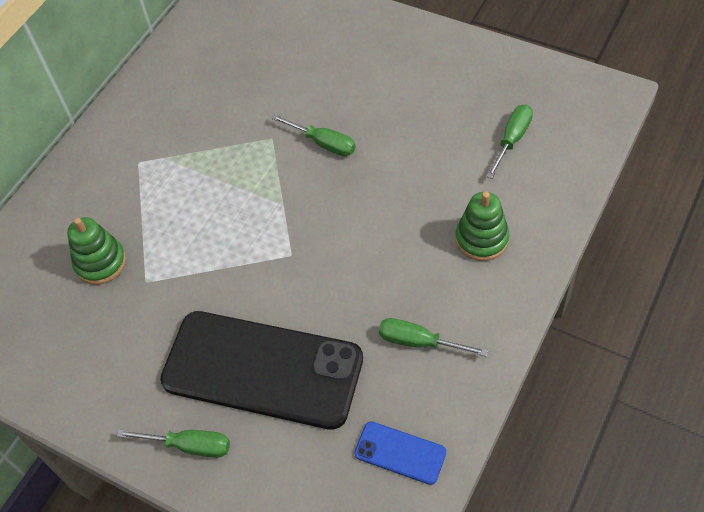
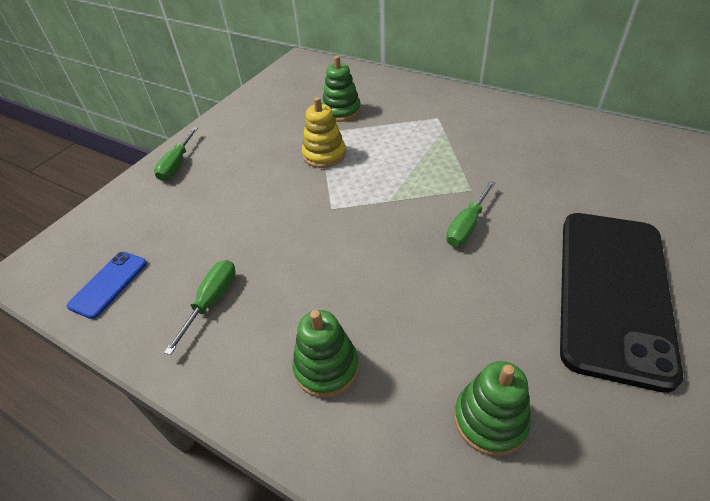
camera: 90 degrees right, 10 degrees down
black phone [160,311,363,430] -> black phone moved to [560,213,683,393]
green screwdriver [486,104,533,179] -> green stacking toy [454,361,531,456]
none -> yellow stacking toy [302,97,346,168]

